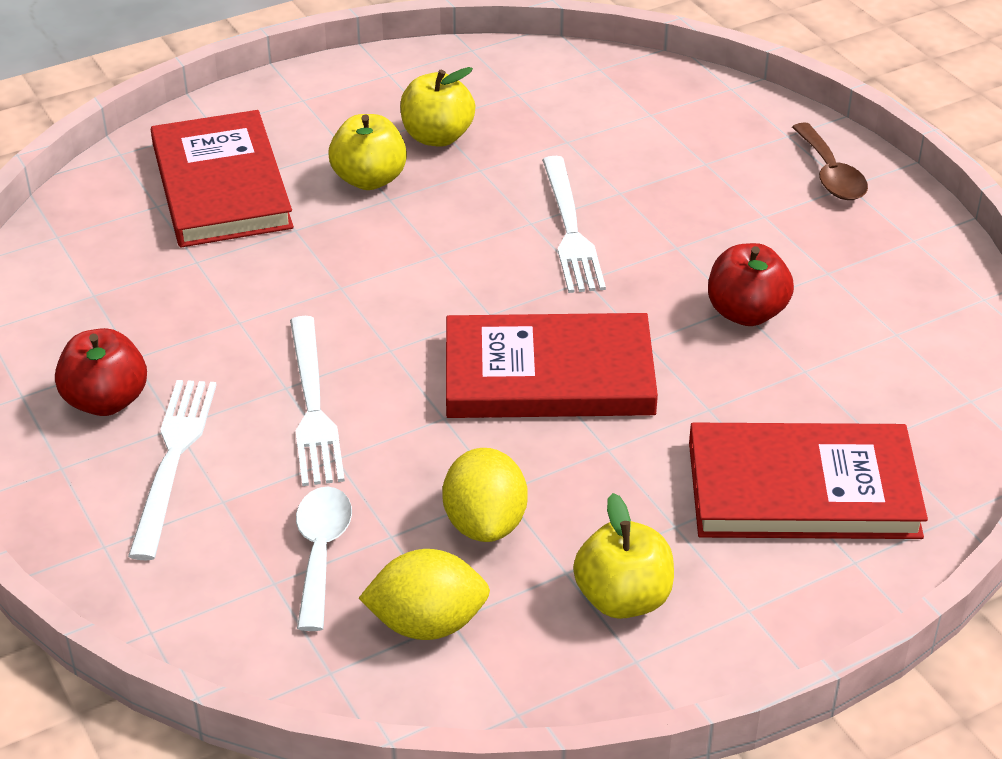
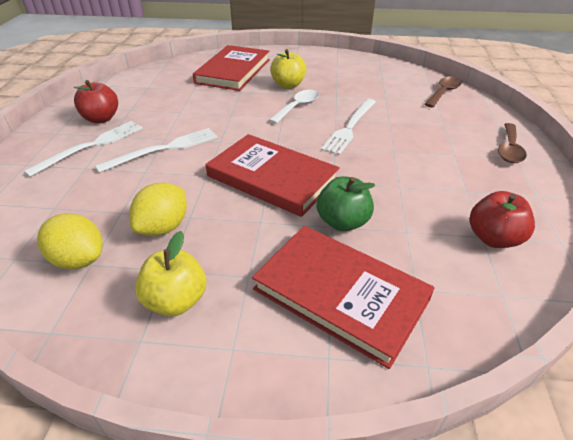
camera: 35 degrees right, 0 degrees up
white fork [290,316,345,486] -> white fork turned 150 degrees counterclockwise [95,128,218,173]
white spoon [296,487,352,631] -> white spoon moved to [269,90,319,124]
yellow apple [400,67,475,147] -> none
red apple [708,243,794,326] -> red apple moved to [470,191,535,248]
none -> green apple [317,176,375,231]
none -> brown spoon [424,76,462,108]

